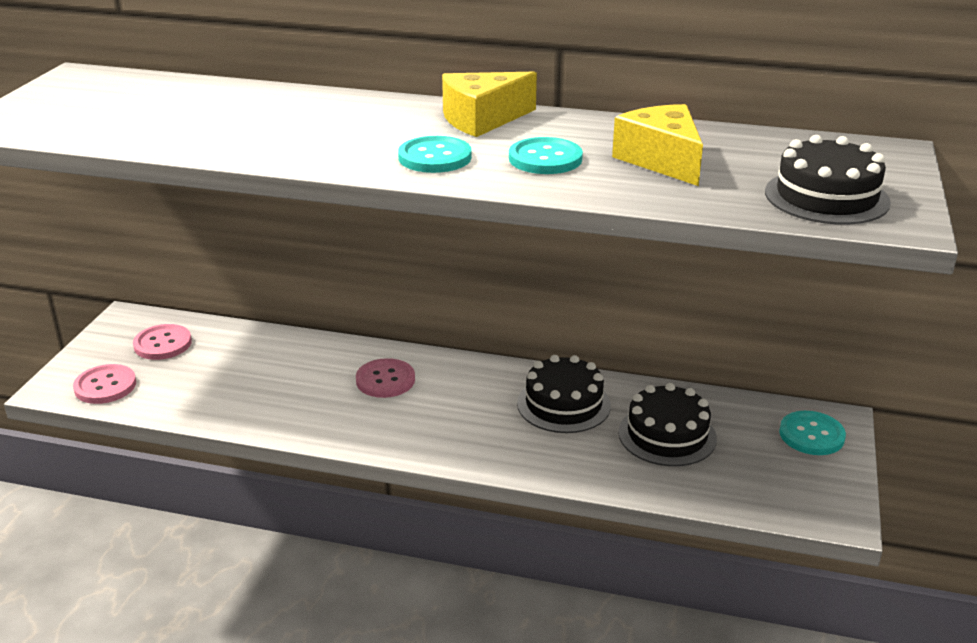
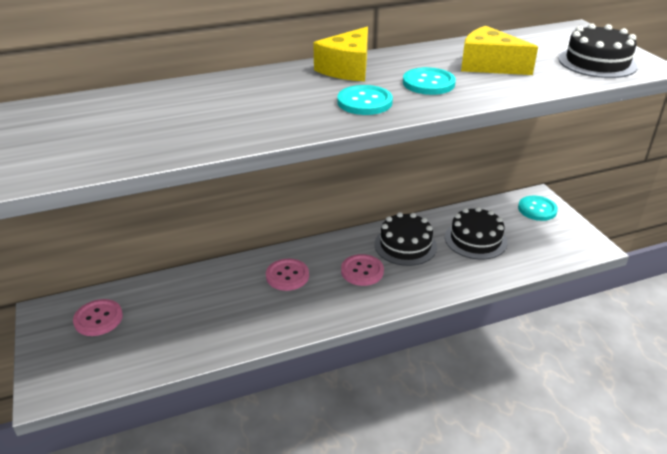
camera: 35 degrees left, 5 degrees up
pink button [73,364,136,404] -> pink button moved to [341,254,384,286]

